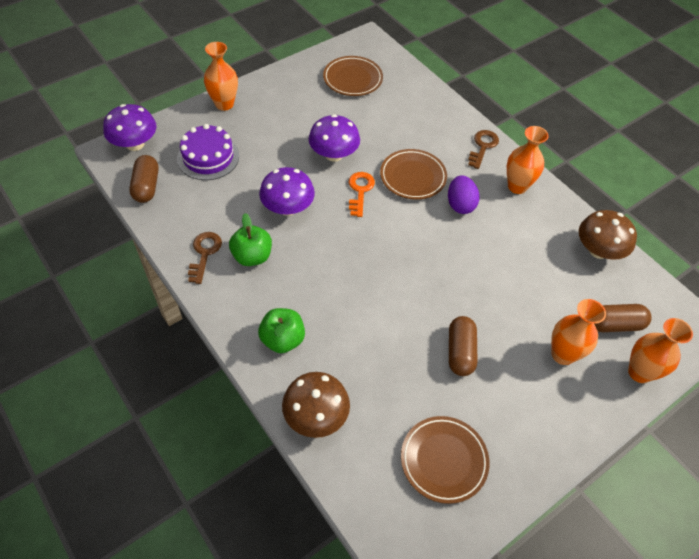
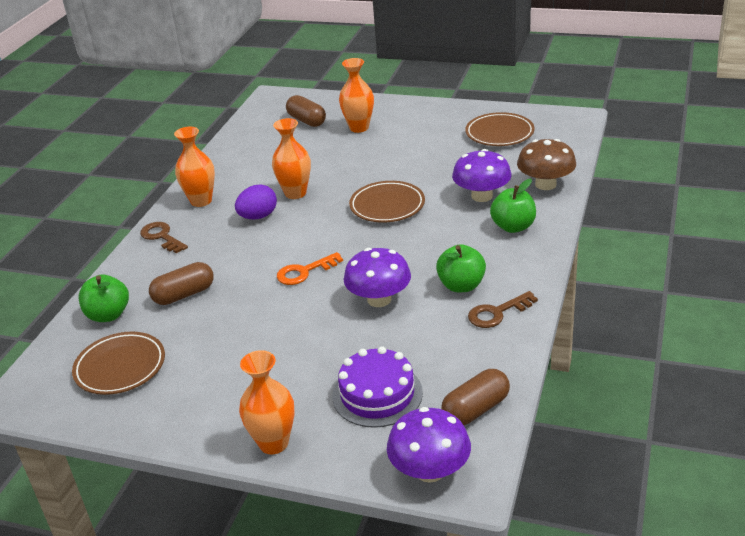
camera: 120 degrees left, 20 degrees down
purple mushroom [309,114,360,162] -> purple mushroom moved to [452,149,512,202]
brown plate [380,149,447,200] -> brown plate moved to [349,181,425,222]
brown capsule [449,316,477,376] -> brown capsule moved to [149,262,214,305]
brown key [468,130,499,169] -> brown key turned 60 degrees clockwise [140,222,188,253]
brown mushroom [579,210,637,260] -> none
orange vase [628,318,693,383] -> orange vase moved to [272,118,311,199]
none -> green apple [79,275,129,322]

